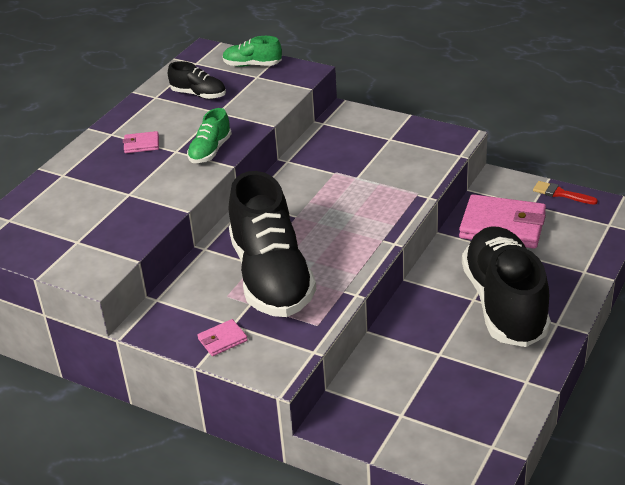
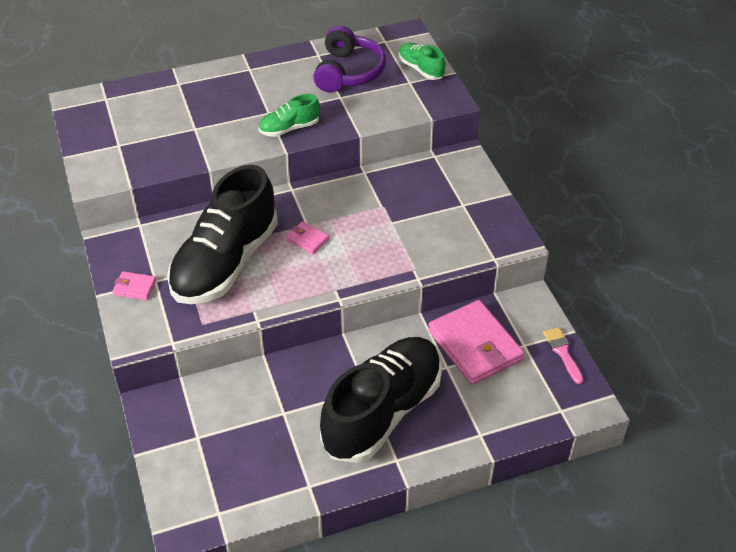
camera: 40 degrees right, 10 degrees up
pink wallet [123,131,159,153] -> pink wallet moved to [286,221,329,255]
black shoe [168,61,226,99] -> purple headphones [313,26,386,92]
red brush [533,181,598,205] -> pink brush [543,327,583,384]

